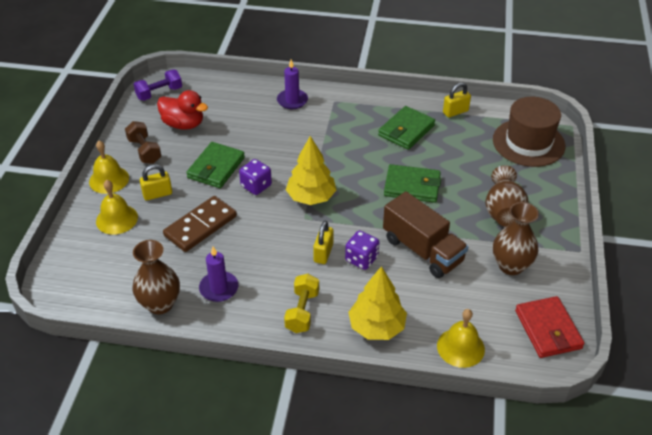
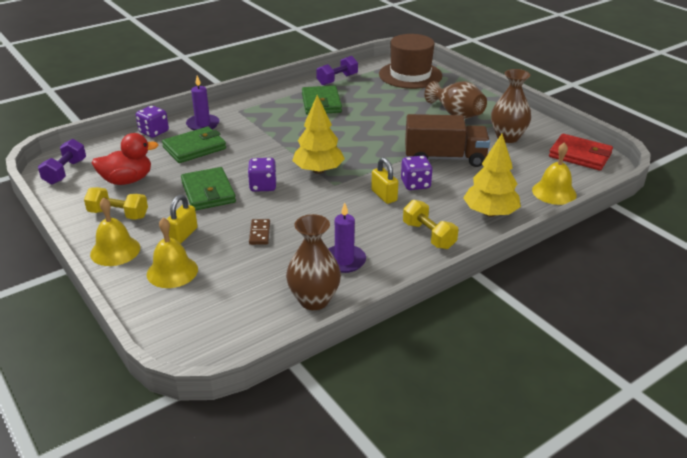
camera: 45 degrees left, 10 degrees down
brown dumbbell [125,121,161,164] -> yellow dumbbell [84,187,148,220]
brown domino [163,196,237,252] -> brown domino [249,219,270,245], size x0.49
green wallet [384,164,441,203] -> green wallet moved to [162,127,226,163]
yellow padlock [443,82,471,118] -> purple dumbbell [316,56,358,85]
none -> purple dice [136,105,169,138]

